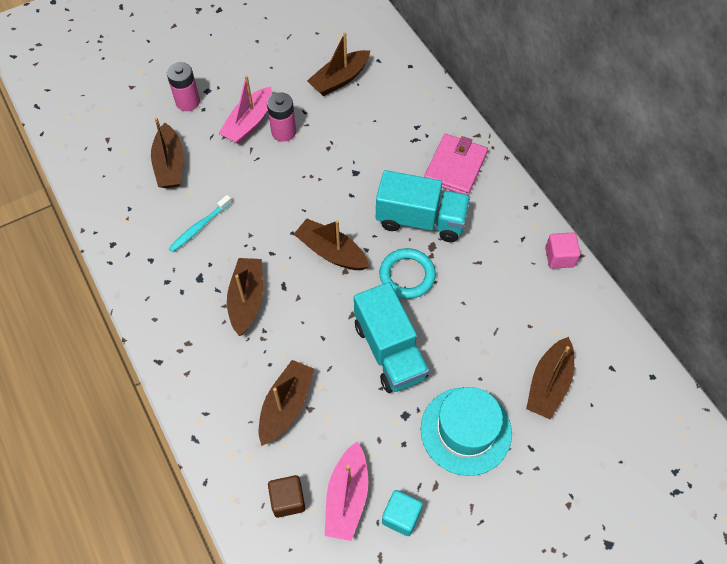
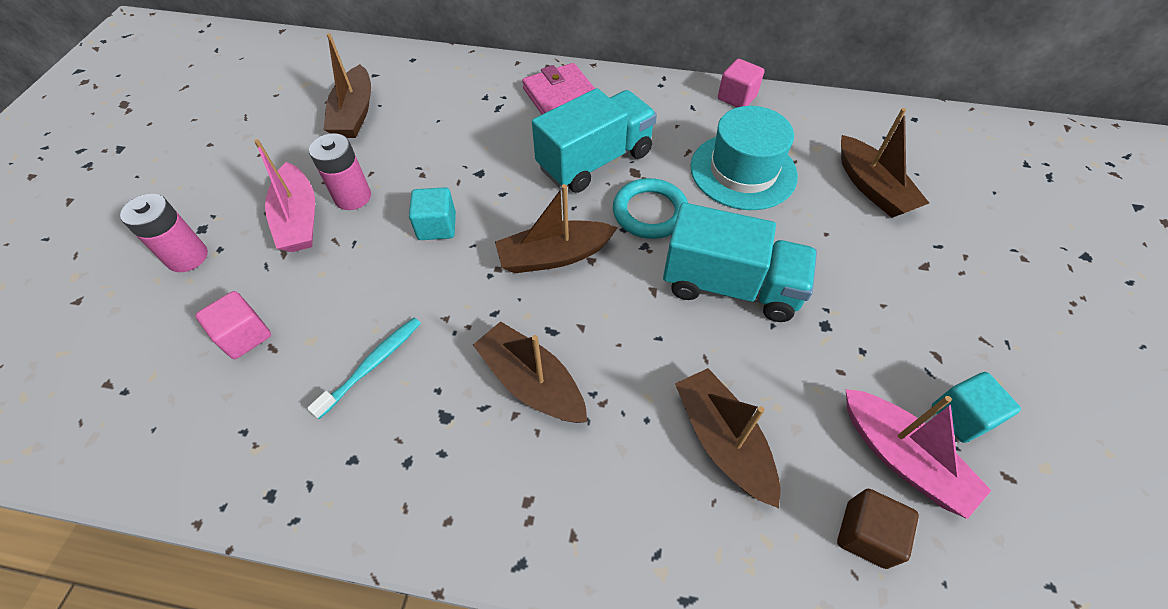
camera: 50 degrees left, 5 degrees down
brown boat [151,117,183,188] -> pink cube [195,291,271,359]
turquoise toothbrush [168,195,232,252] -> turquoise toothbrush turned 135 degrees counterclockwise [307,318,421,419]
turquoise hat [421,387,512,476] -> turquoise hat moved to [690,106,798,210]
none -> turquoise cube [409,187,456,240]

